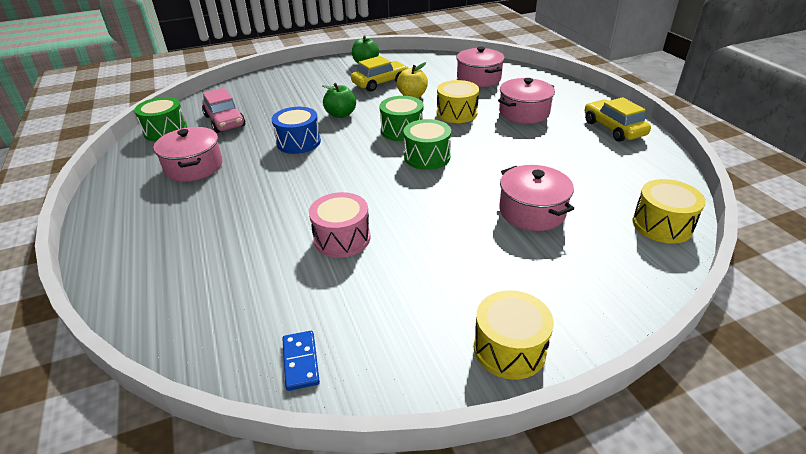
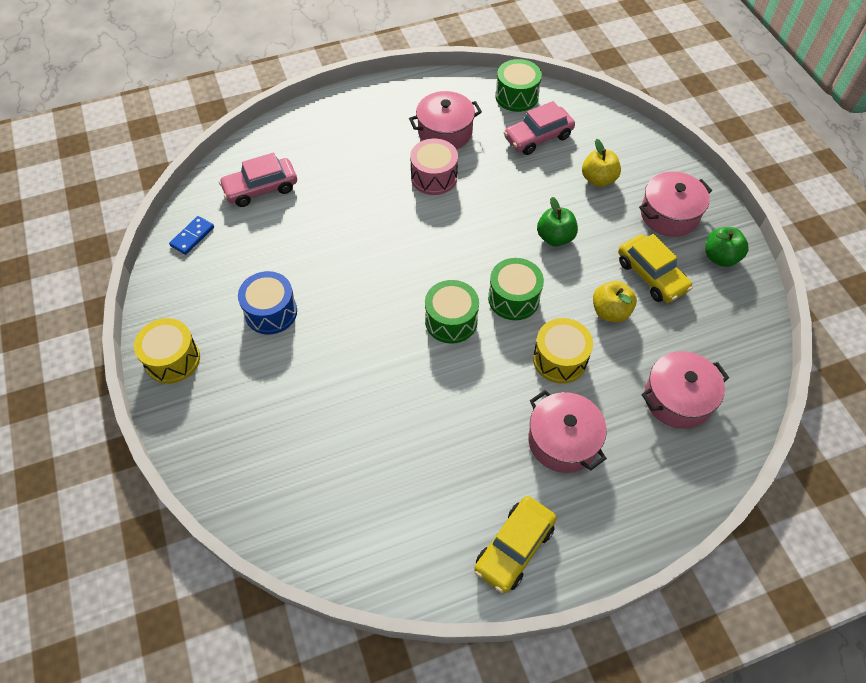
camera: 90 degrees right, 20 degrees up
blue drum [272,107,321,154] -> blue drum moved to [238,271,297,334]
blue domino [282,331,320,391] -> blue domino turned 45 degrees counterclockwise [169,216,214,255]
pink drum [309,192,371,258] -> pink drum moved to [410,139,458,195]
pink pot [499,165,574,231] -> pink pot moved to [639,172,712,237]
yellow car [585,97,651,142] -> yellow car turned 150 degrees clockwise [474,496,557,593]
yellow drum [632,179,706,244] -> none
none -> pink car [219,153,297,207]
none -> yellow apple [582,139,621,187]

